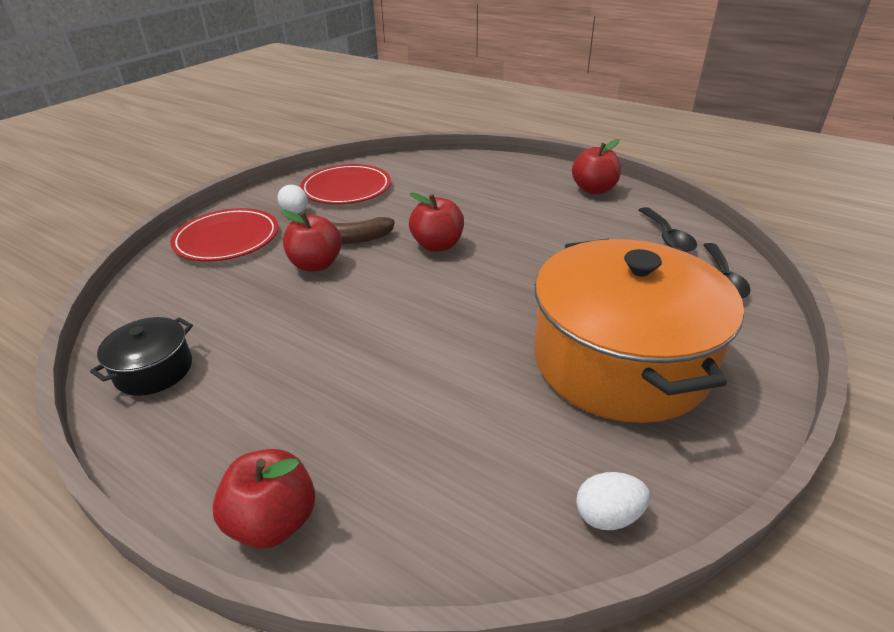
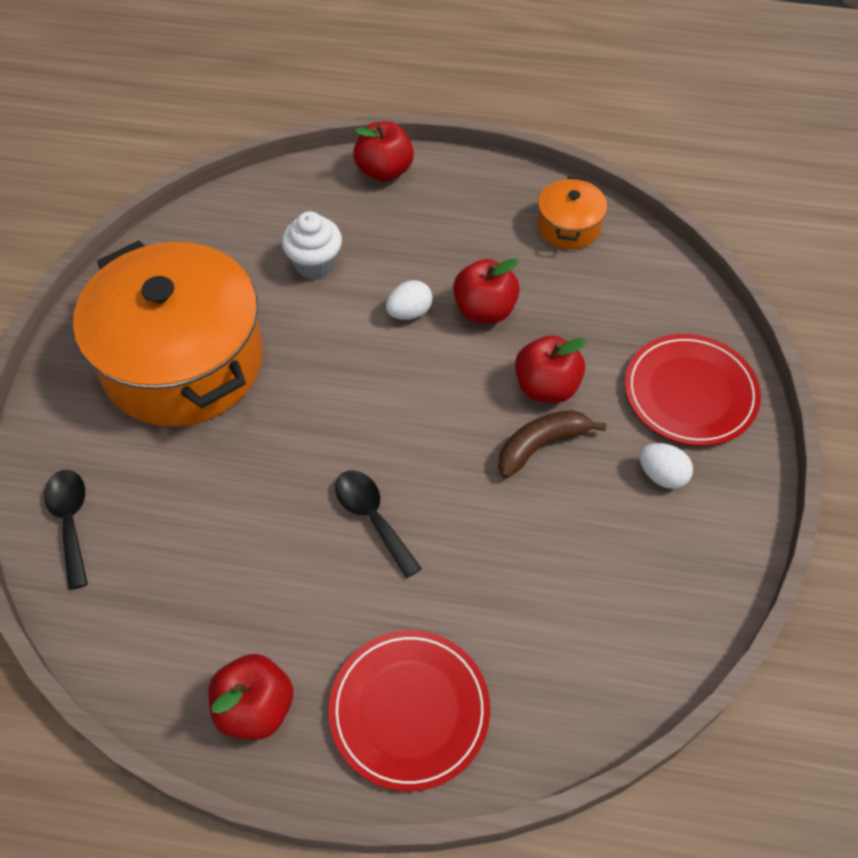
camera: 155 degrees right, 20 degrees up
black pot [90,317,193,396] -> orange pot [537,176,607,249]
red plate [300,164,391,204] -> red plate moved to [329,630,490,791]
red apple [409,192,464,252] -> red apple moved to [453,258,520,323]
white egg [576,472,650,530] -> white egg moved to [386,280,433,320]
black spoon [639,207,697,252] -> black spoon moved to [335,471,422,578]
none -> white cupcake [281,211,342,279]

